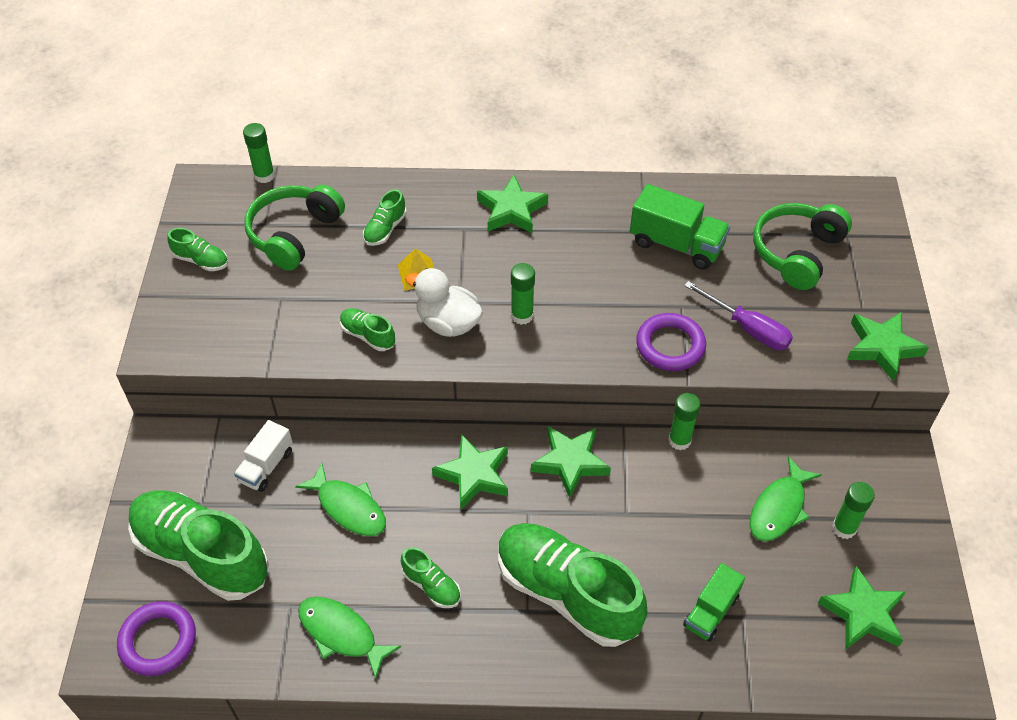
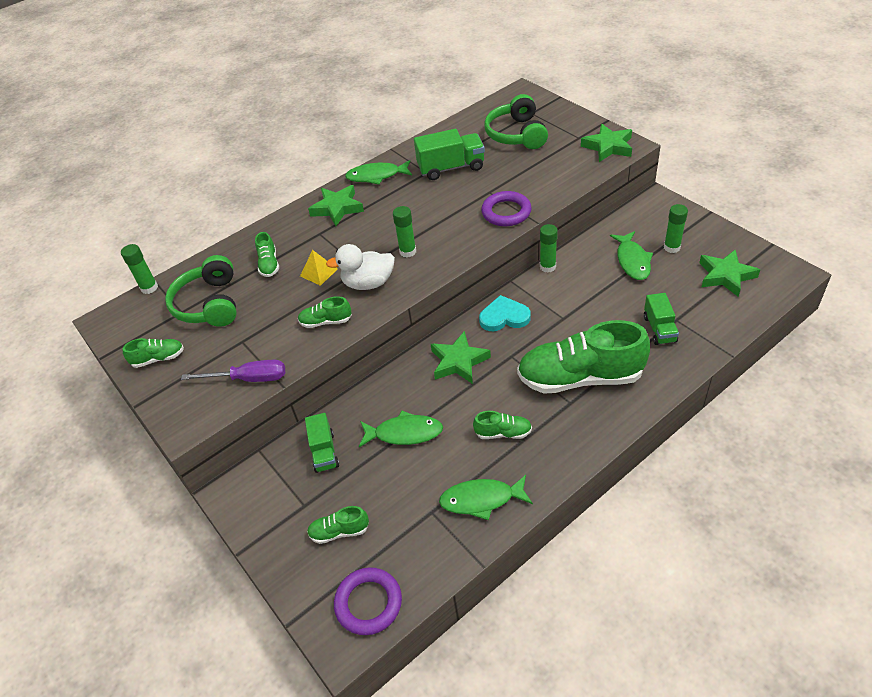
camera: 35 degrees left, 5 degrees down
green shoe [128,490,269,601] -> green shoe [307,506,369,544], size x0.43
white truck [234,420,293,492] -> green truck [305,413,339,473]
green star [531,426,611,498] -> turquoise heart [479,295,531,331]
purple screwdriver [684,281,793,350] -> purple screwdriver moved to [181,360,285,382]
none -> green fish [345,160,412,184]

